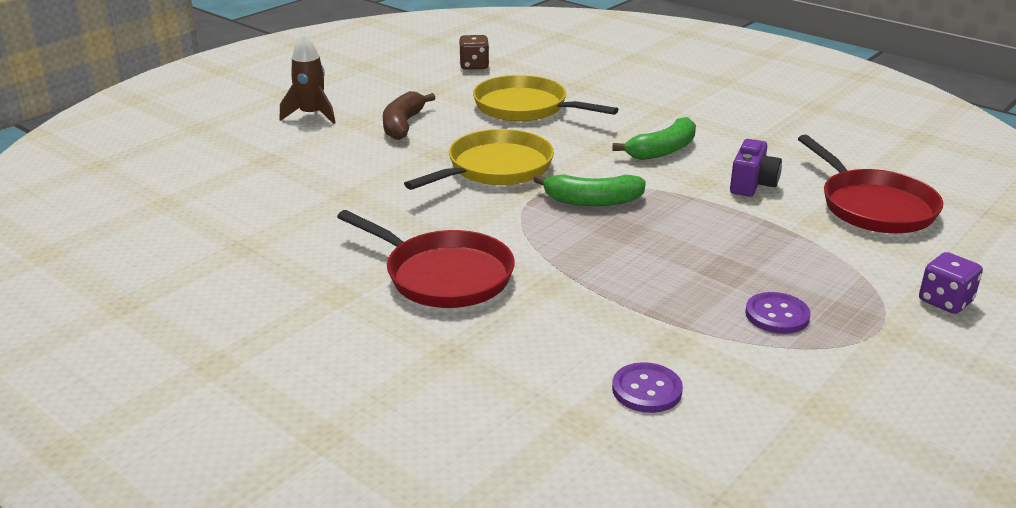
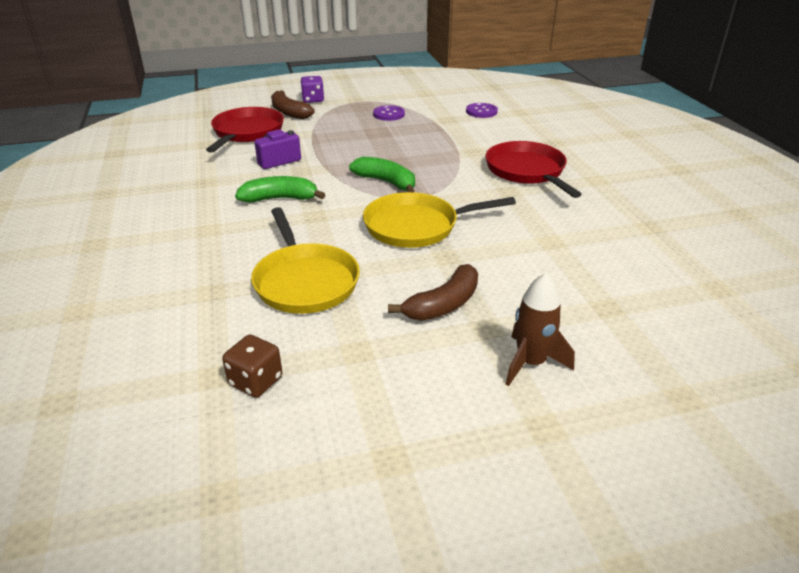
camera: 145 degrees left, 5 degrees up
none -> brown banana [271,90,314,119]

